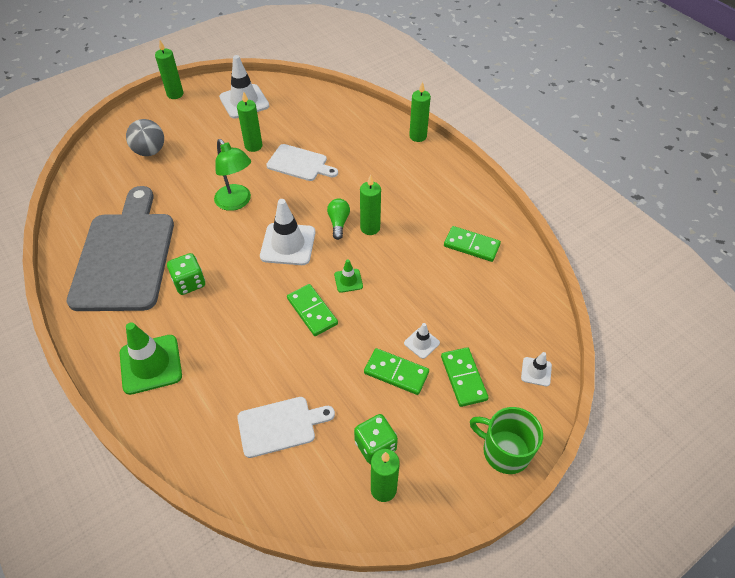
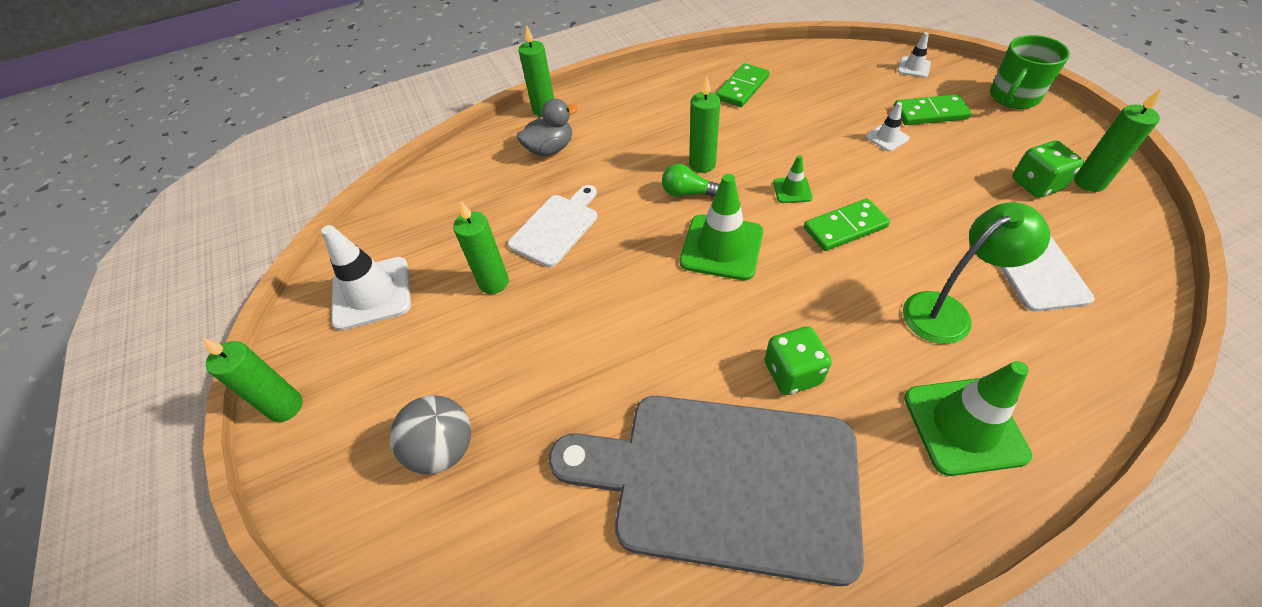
camera: 75 degrees left, 0 degrees up
green lamp [214,139,251,211] -> green lamp moved to [903,202,1050,344]
white traffic cone [260,199,315,265] -> green traffic cone [680,174,763,280]
green domino [364,348,429,395] -> none
none -> grey duck [517,99,578,156]

